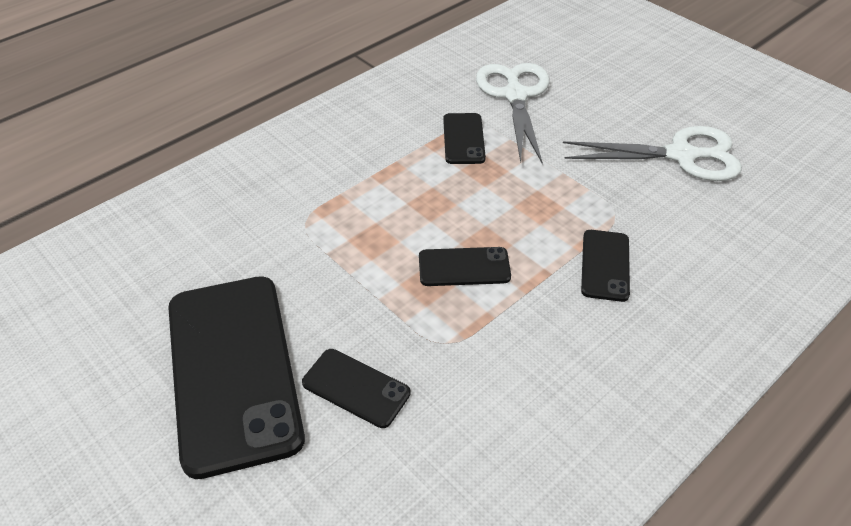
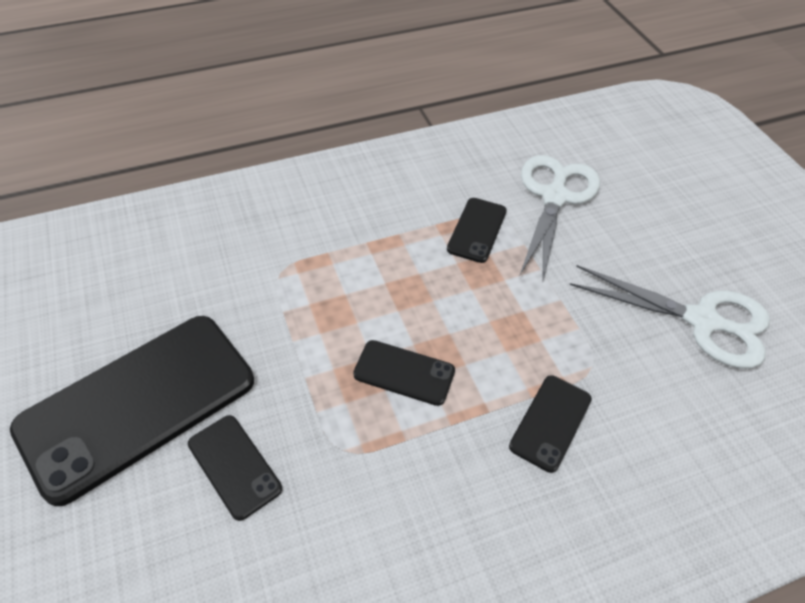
camera: 20 degrees right, 5 degrees up
black phone [168,276,305,479] -> black phone turned 45 degrees clockwise [10,316,254,506]

